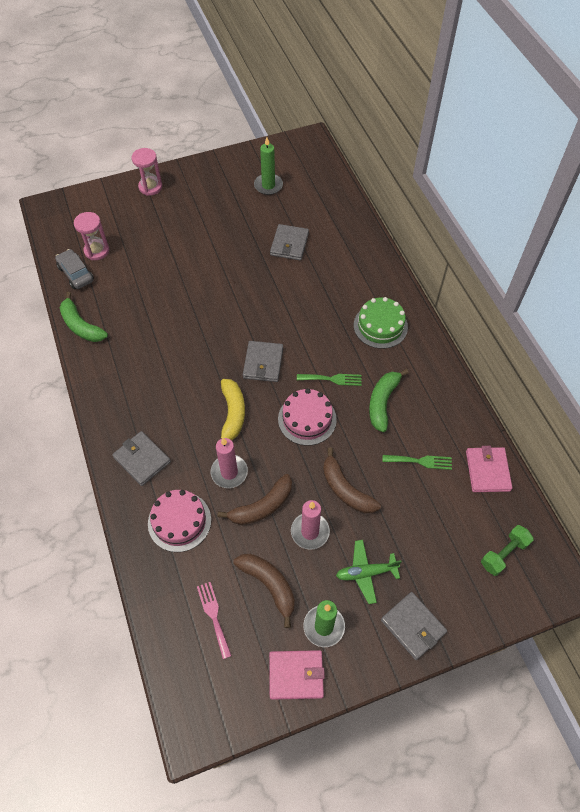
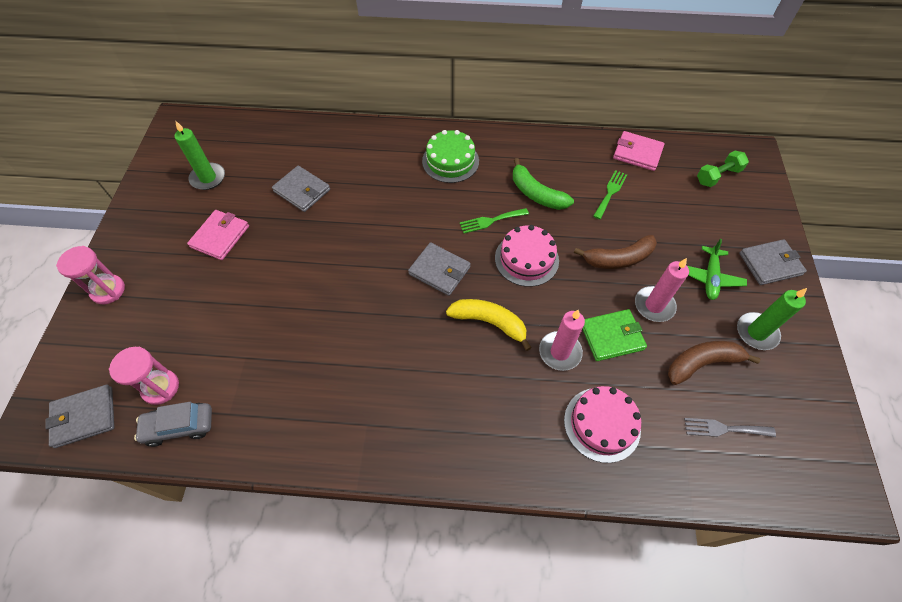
camera: 65 degrees left, 0 degrees up
green banana [60,292,108,342] -> none
grey wallet [112,431,171,486] -> grey wallet moved to [45,385,114,448]
pink fork [197,582,232,659] -> grey fork [684,418,776,437]
brown banana [218,474,292,525] -> green wallet [583,309,647,361]
pink wallet [269,650,325,700] -> pink wallet moved to [187,210,249,260]
green fork [297,374,361,386] -> green fork turned 135 degrees counterclockwise [460,208,529,233]
green dumbbell [481,525,534,576] -> green dumbbell turned 75 degrees clockwise [697,151,749,187]

